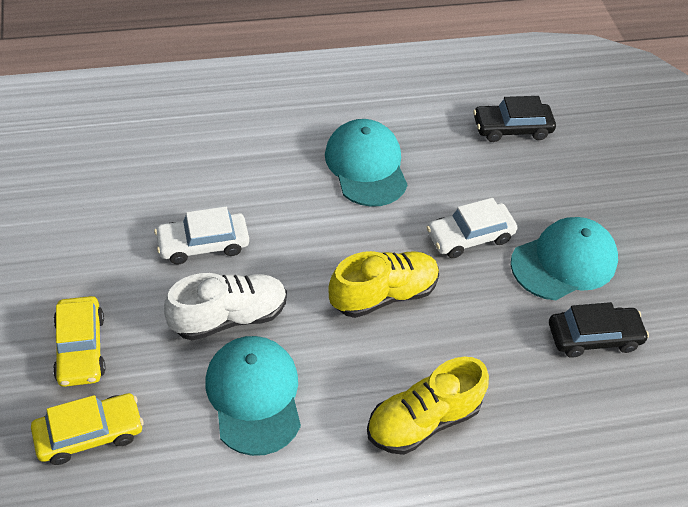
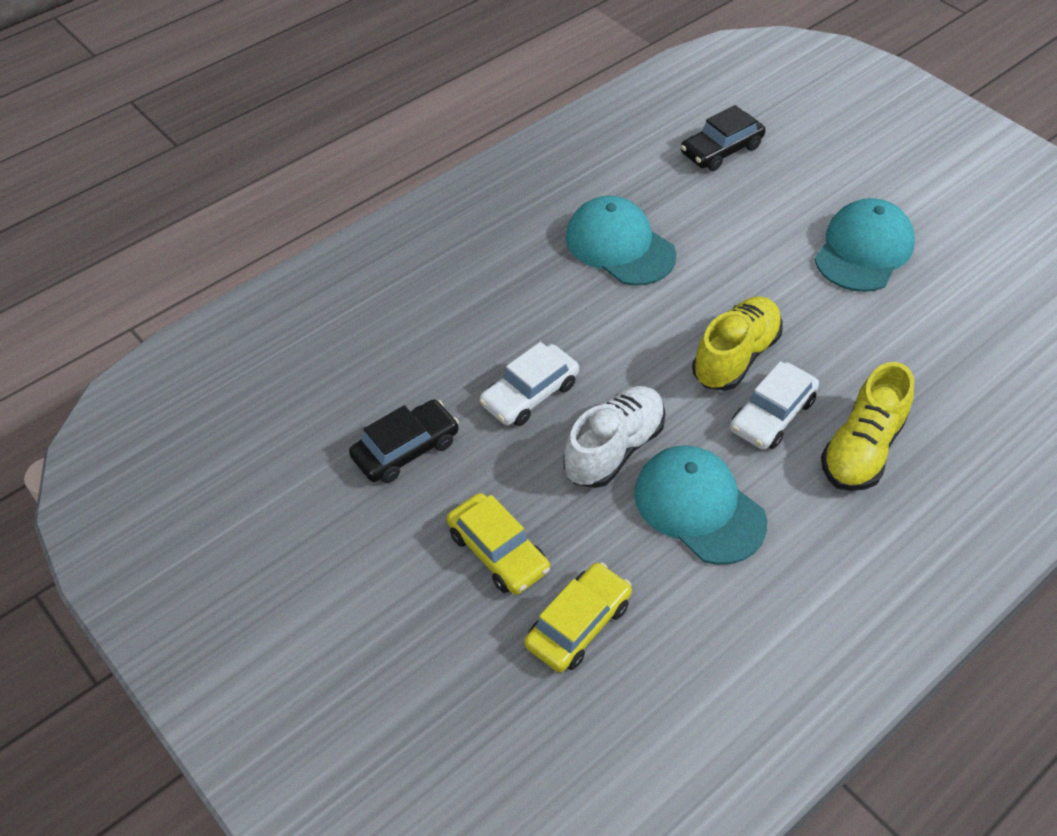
camera: 25 degrees left, 0 degrees up
white car [426,198,517,258] -> white car moved to [730,361,819,450]
black car [549,302,649,358] -> black car moved to [349,399,459,483]

